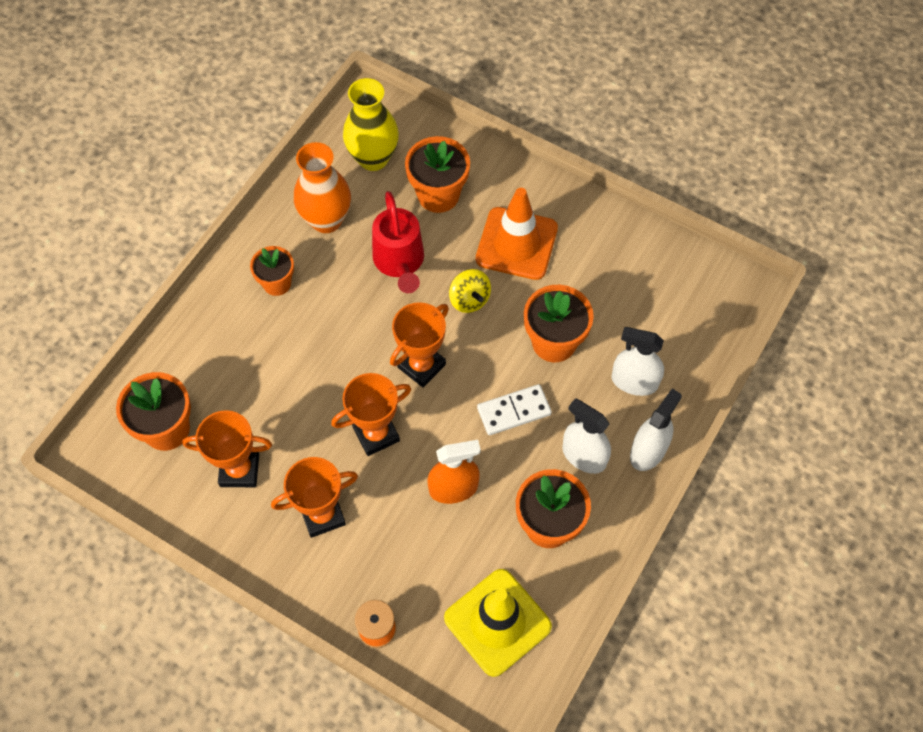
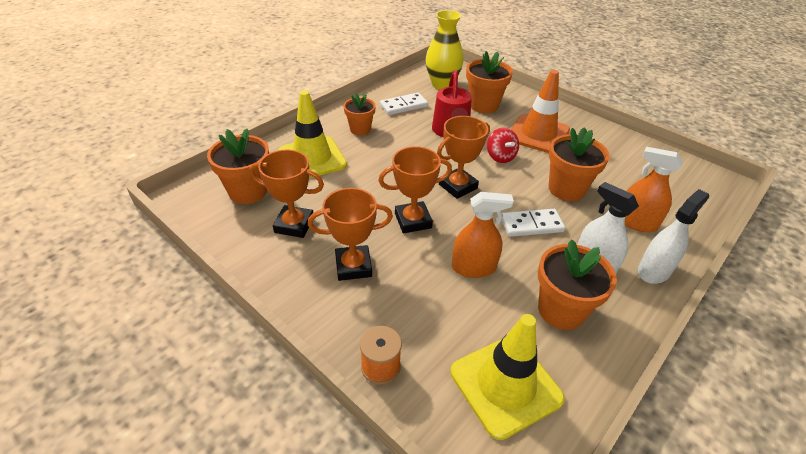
camera: 10 degrees right, 20 degrees down
orange vase [294,142,351,233] -> white domino [380,93,428,115]
yellow spinning top [449,269,491,313] -> red spinning top [487,127,519,163]
white spray bottle [612,327,664,396] -> orange spray bottle [625,147,683,232]
none -> yellow traffic cone [278,90,347,178]

